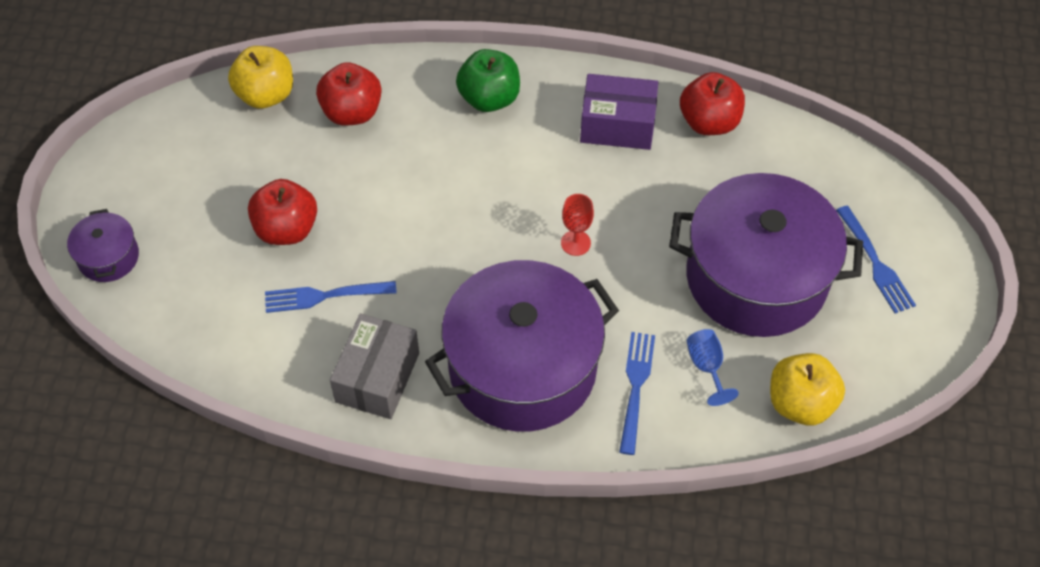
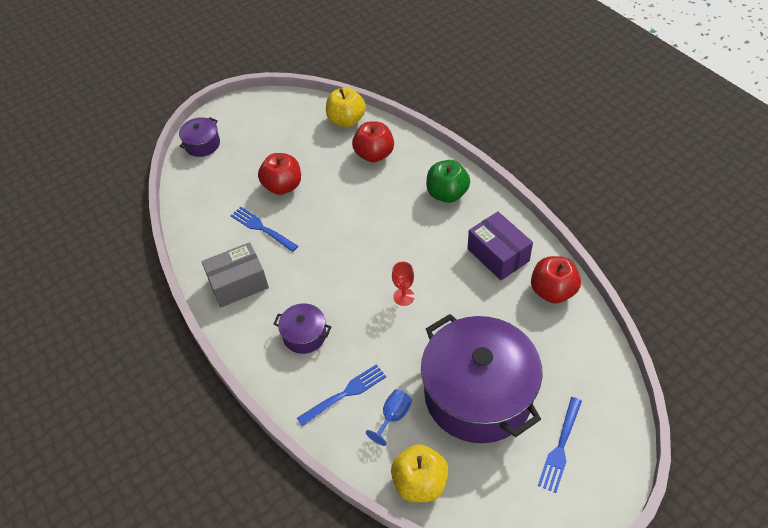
camera: 50 degrees right, 5 degrees down
purple pot [425,260,619,432] -> purple pot [273,303,331,354], size x0.43

